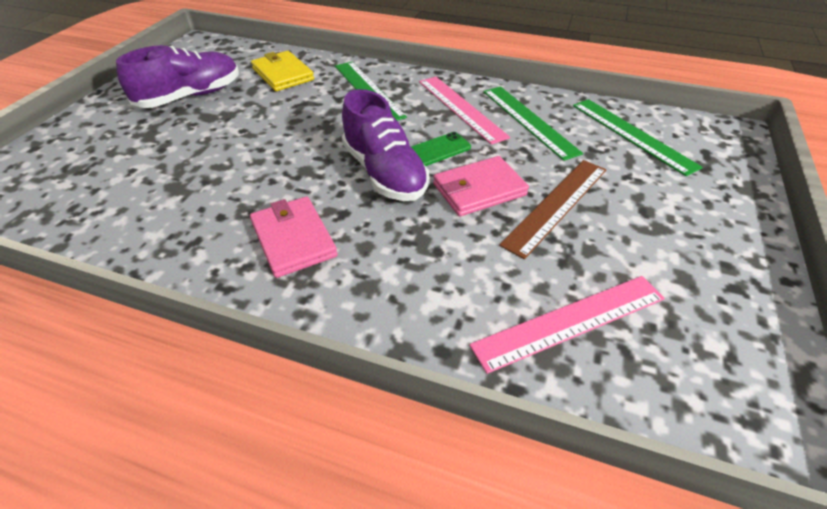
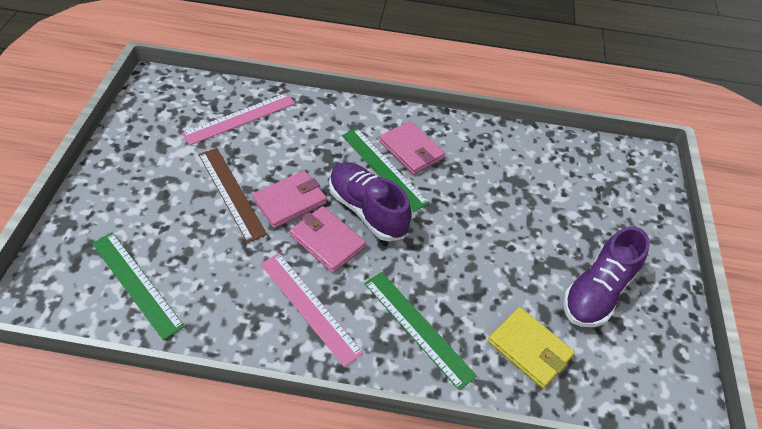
camera: 165 degrees right, 5 degrees up
green phone [411,132,471,166] -> pink wallet [290,206,366,273]
green ruler [483,86,583,161] -> green ruler moved to [342,128,429,212]
brown ruler [499,160,606,259] -> brown ruler turned 60 degrees counterclockwise [199,148,267,243]

